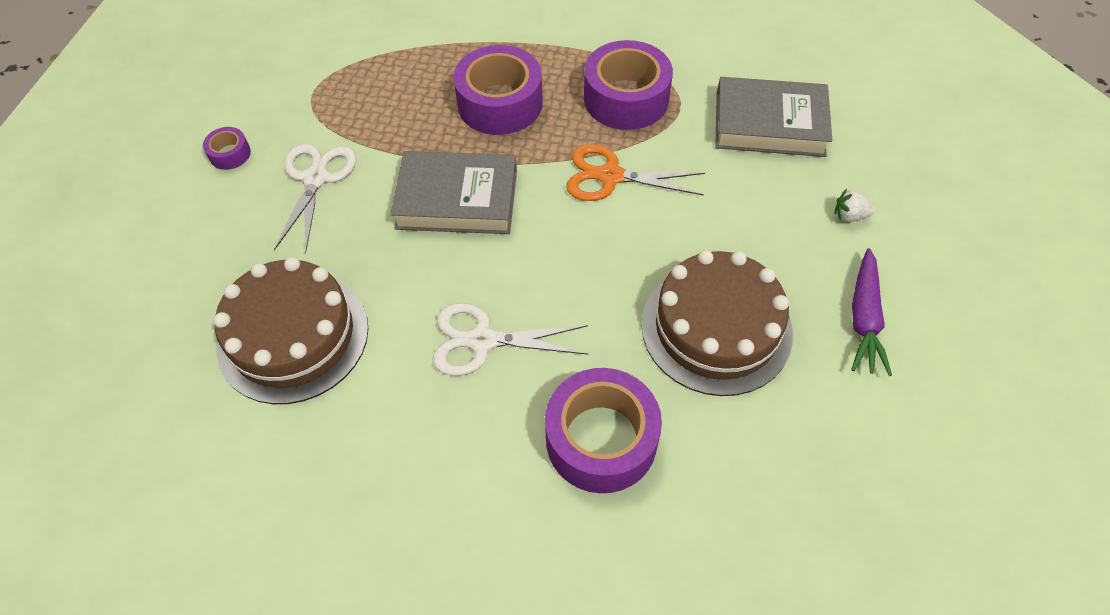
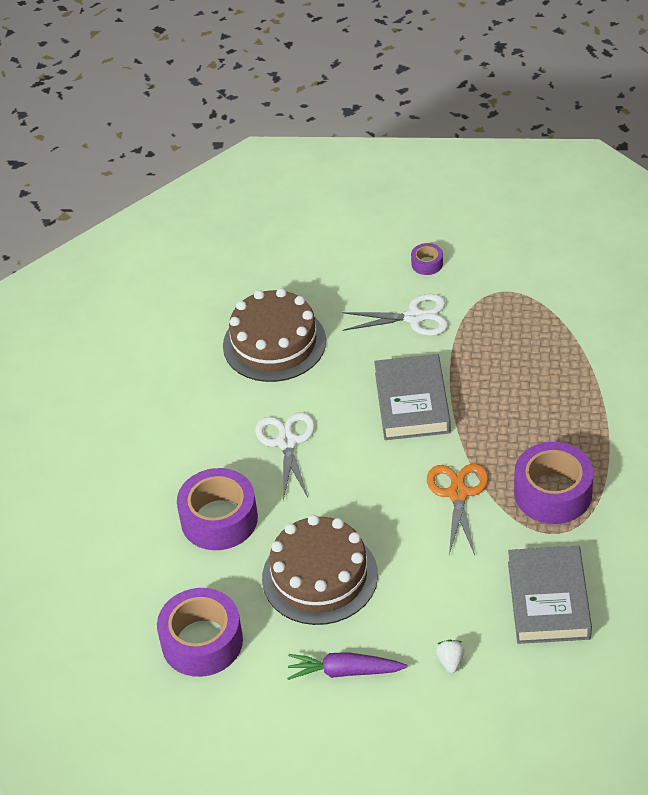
camera: 85 degrees right, 10 degrees down
purple tape [453,45,543,135] -> purple tape moved to [157,588,243,677]

